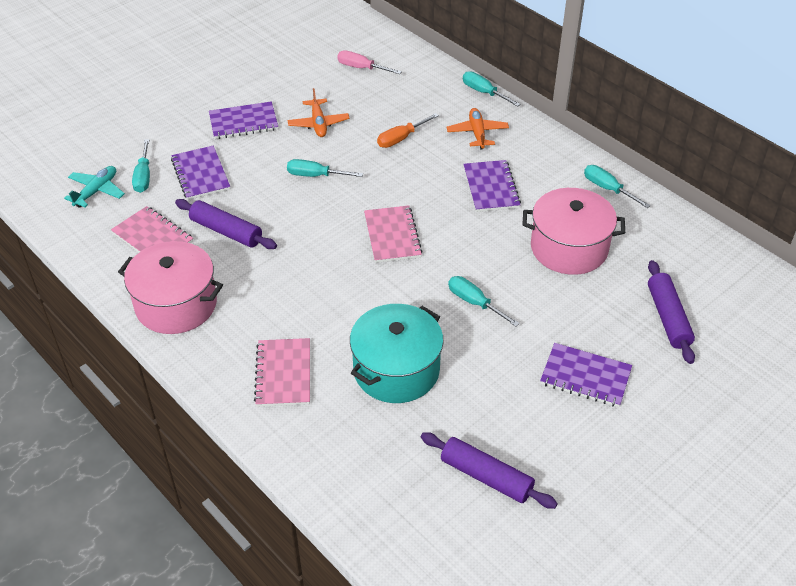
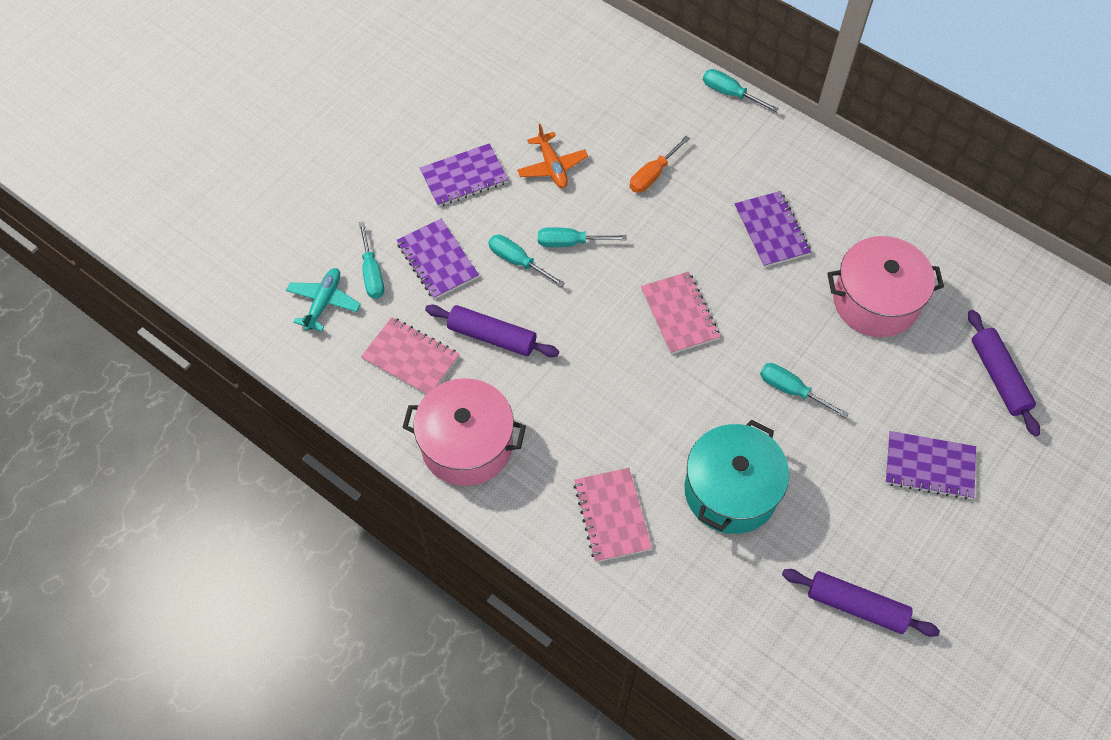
camera: 10 degrees left, 15 degrees up
pink screwdriver [337,50,402,74] -> none
orange plane [446,108,509,149] -> none
turquoise screwdriver [584,165,651,208] -> turquoise screwdriver moved to [488,235,565,287]

